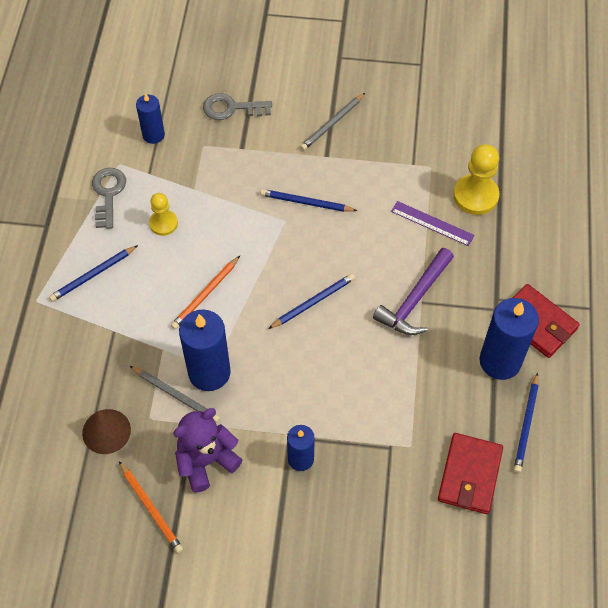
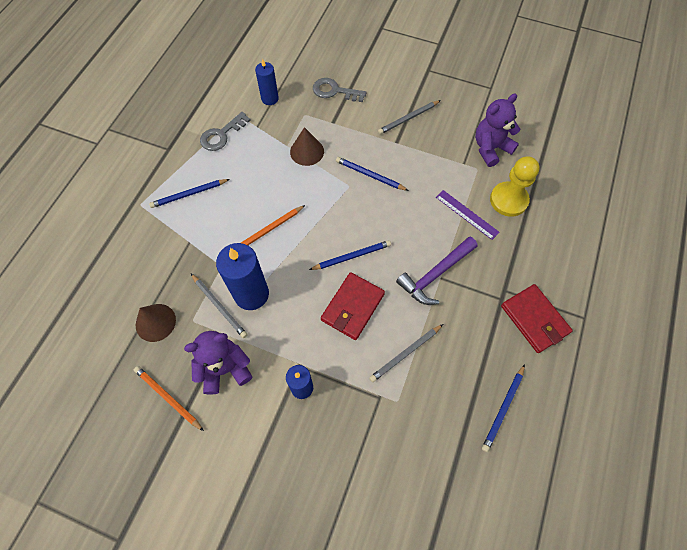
camera: 15 degrees right, 5 degrees up
grey key [92,168,126,229] -> grey key turned 150 degrees counterclockwise [200,112,250,151]
orange pencil [119,461,183,553] -> orange pencil turned 150 degrees clockwise [134,366,204,431]
yellow pawn [149,193,178,236] -> none
red wallet [438,433,503,514] -> red wallet moved to [321,272,385,340]
blue candle [479,298,539,380] -> none
none -> brown cone [290,127,324,166]
none -> grey pencil [369,324,443,382]
none -> purple teddy bear [475,94,520,167]

